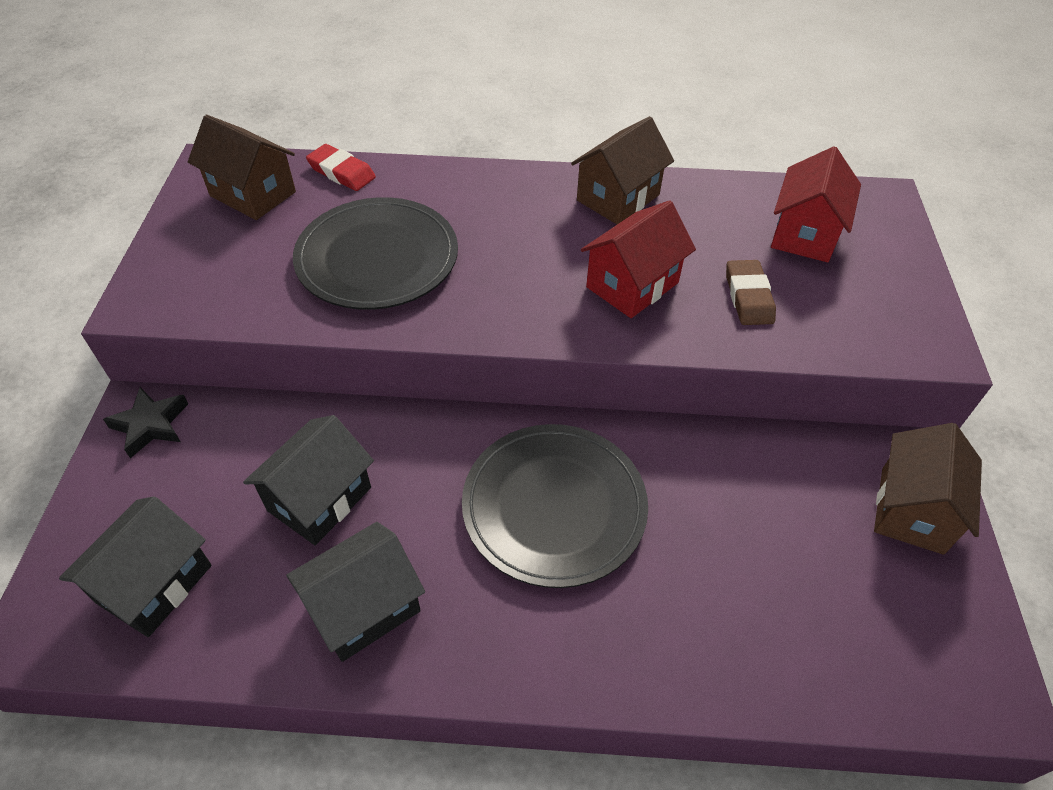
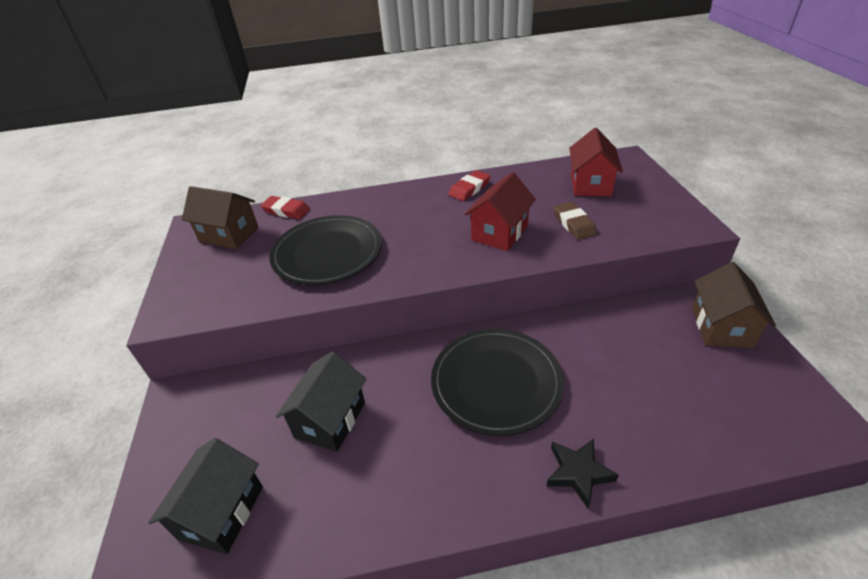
camera: 10 degrees left, 10 degrees down
black star [103,387,188,458] -> black star moved to [547,439,619,508]
black house [286,522,425,662] -> none
brown house [571,116,674,224] -> red eraser [449,170,491,201]

